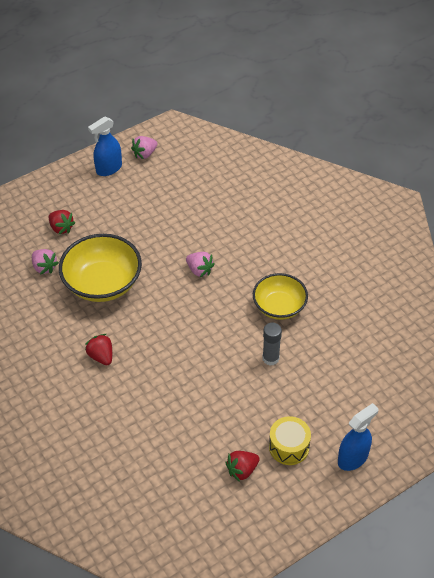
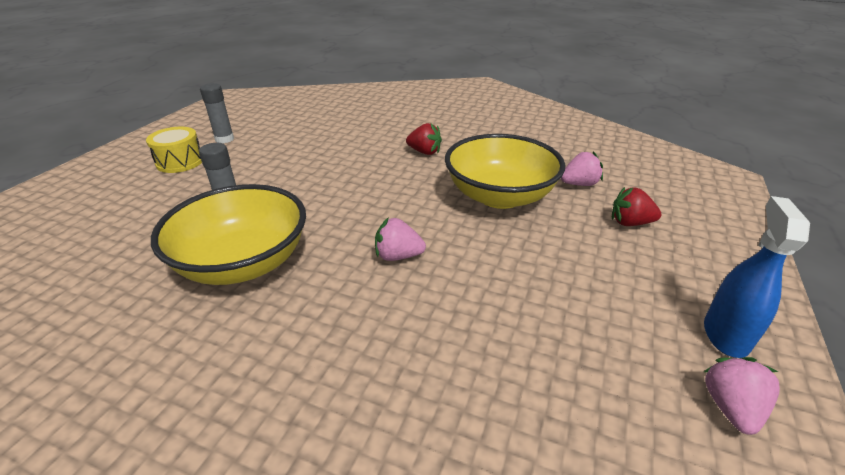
camera: 145 degrees right, 15 degrees down
pink strawberry [32,249,59,275] -> pink strawberry turned 150 degrees clockwise [561,151,603,186]
red strawberry [225,451,260,482] -> grey glue stick [200,83,234,143]
yellow bowl [253,273,308,320] -> yellow bowl [151,184,306,285], size x1.51
blue spray bottle [338,403,379,471] -> none

